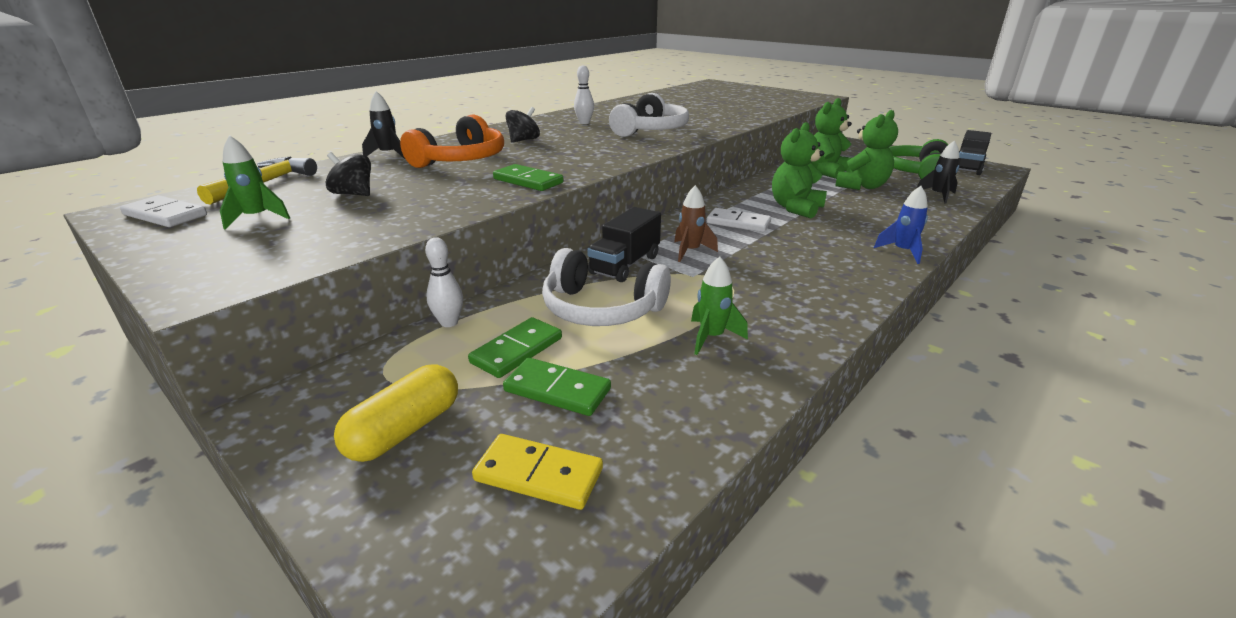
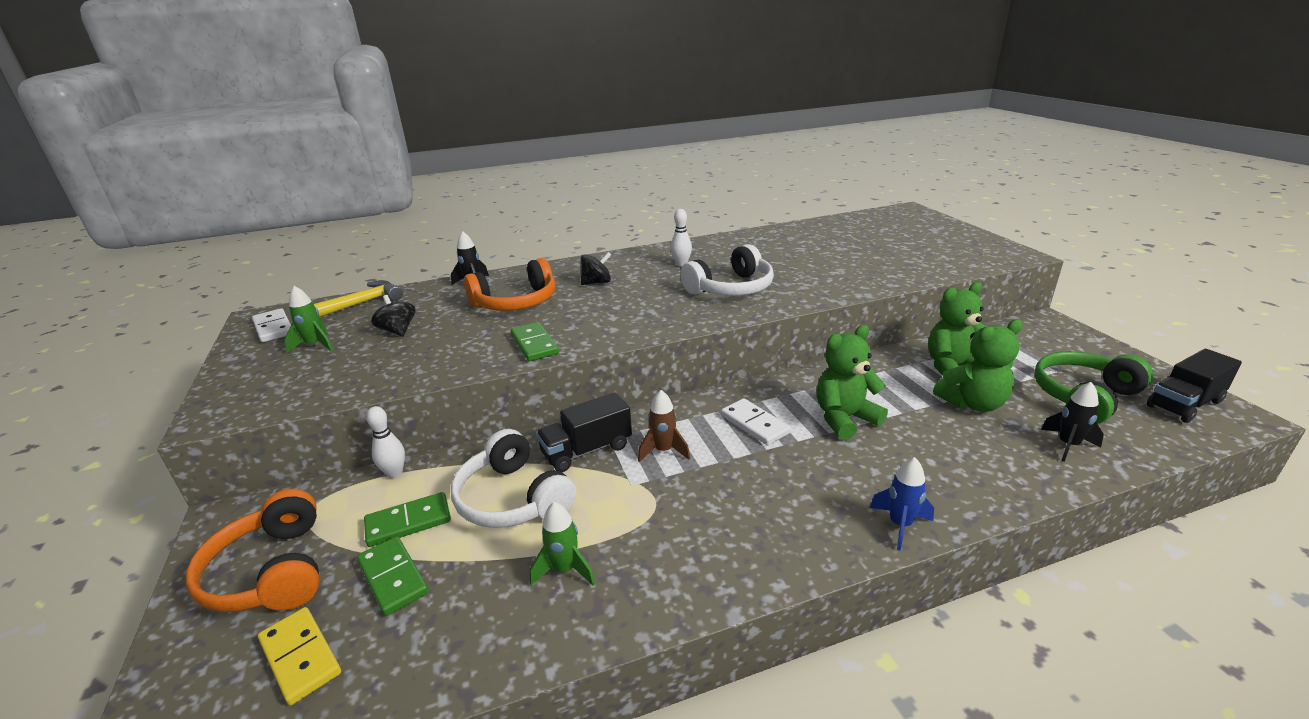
camera: 30 degrees right, 0 degrees up
yellow capsule [334,364,458,462] -> orange headphones [186,489,319,612]

